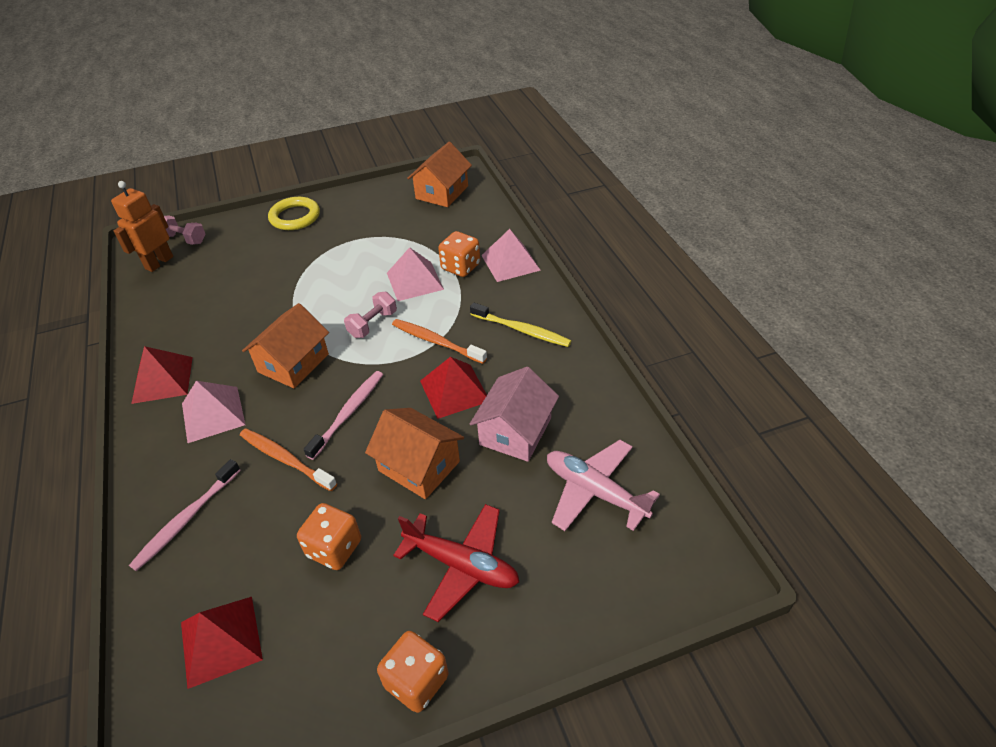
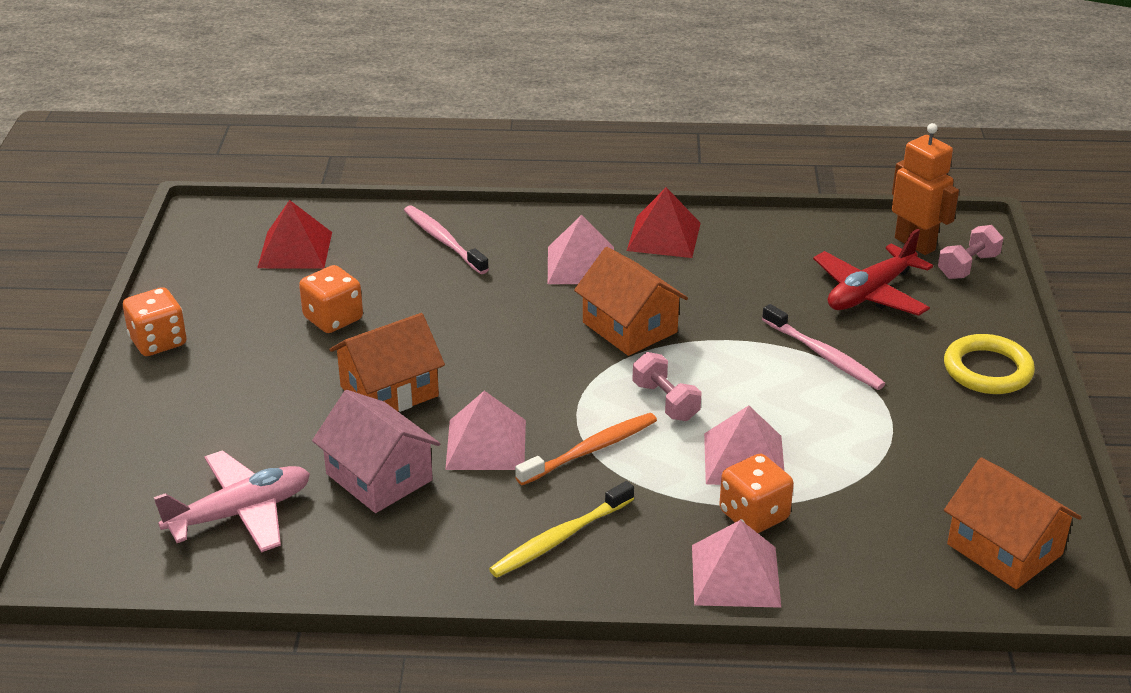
camera: 110 degrees right, 10 degrees down
orange toothbrush [240,428,337,491] -> none
pink toothbrush [304,371,383,460] -> pink toothbrush moved to [762,304,885,390]
red plane [393,504,519,622] -> red plane moved to [813,229,933,316]
red pyramid [420,357,487,419] -> pink pyramid [445,391,526,470]

